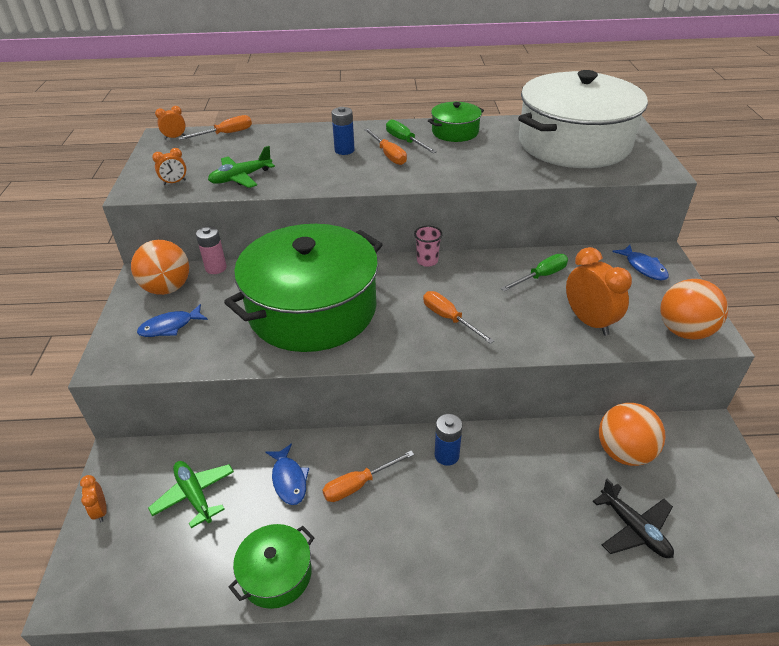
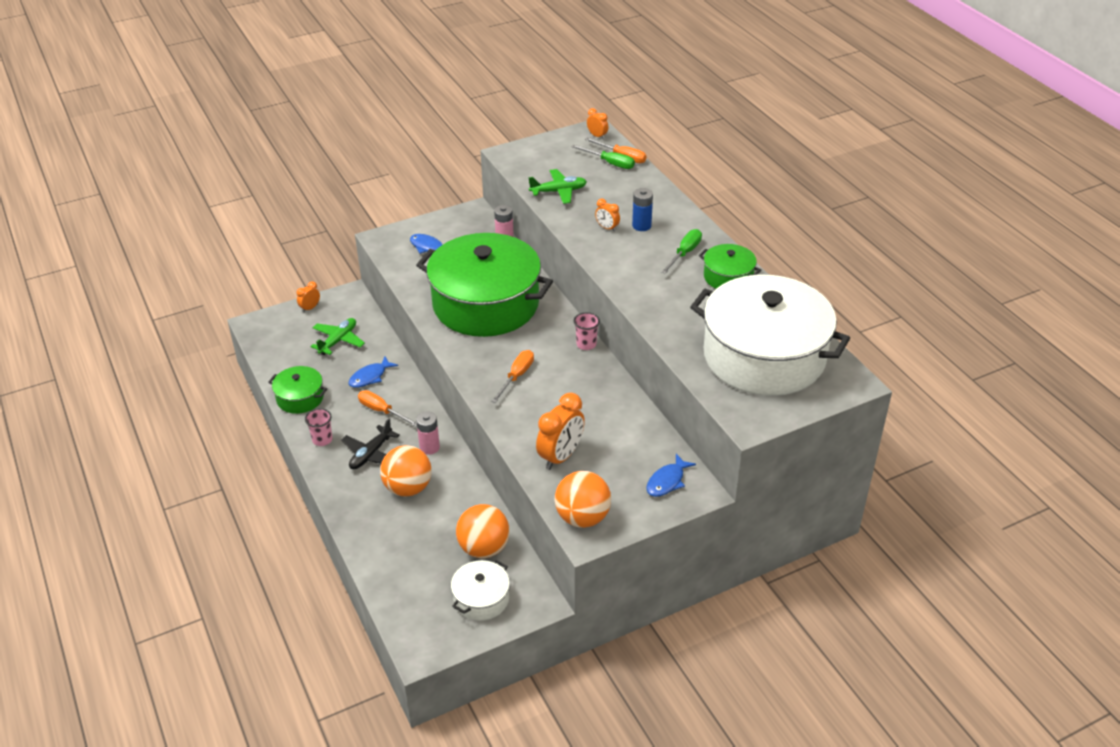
camera: 65 degrees right, 0 degrees up
orange ball [131,240,189,295] -> orange ball moved to [380,445,432,497]
orange clock [152,148,186,185] -> orange clock moved to [595,199,620,232]
green plane [208,146,275,188] -> green plane turned 135 degrees clockwise [529,169,587,204]
orange screwdriver [364,128,407,165] -> none
blue battery [435,414,462,466] -> pink battery [416,411,440,455]
green screwdriver [501,254,568,291] -> green screwdriver moved to [571,145,635,169]
black plane [593,479,674,558] -> black plane moved to [341,418,400,470]
none -> pink cup [305,408,332,446]
none -> white pot [451,560,510,621]

